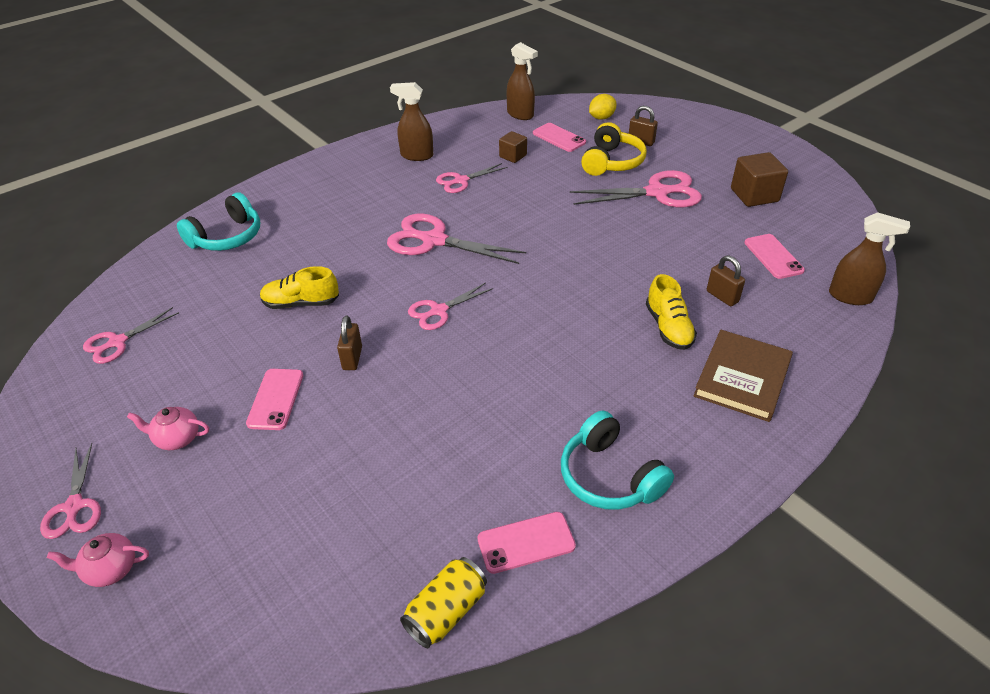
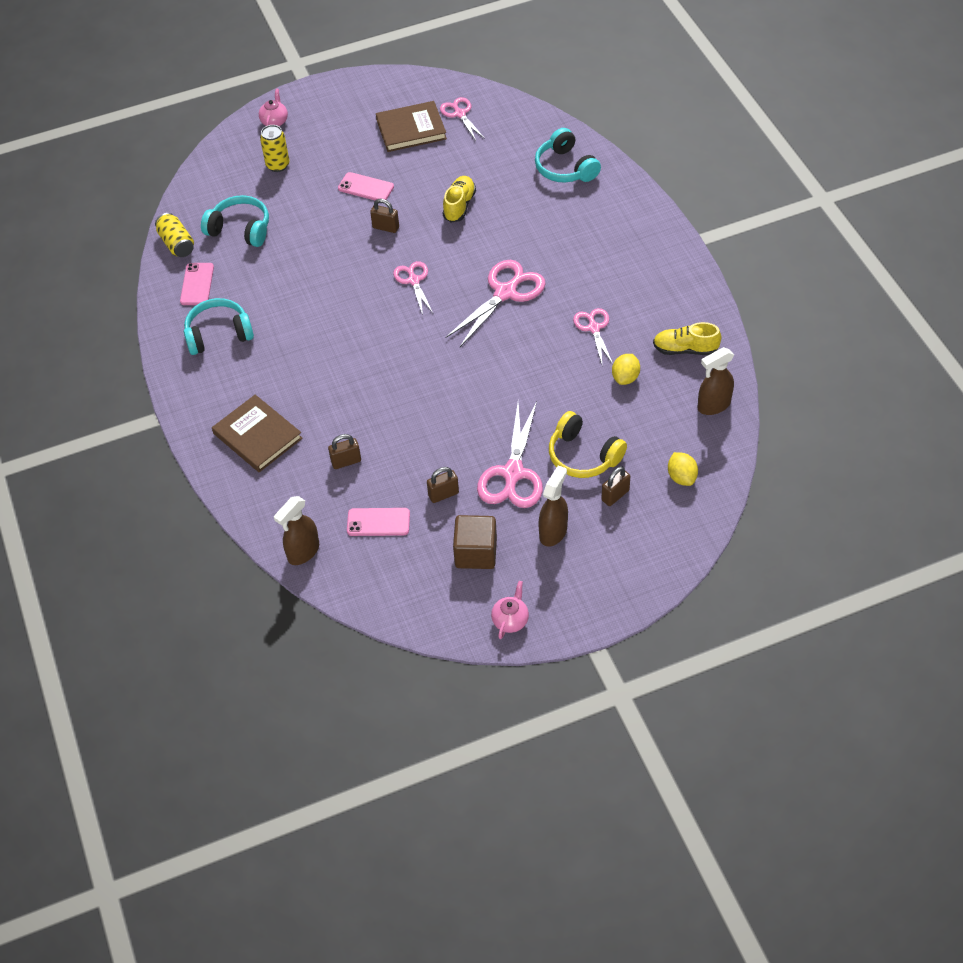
camera: 110 degrees right, 10 degrees up
pink scissors [40,443,101,539] -> none
pink teapot [127,407,209,450] -> pink teapot moved to [491,581,529,639]
brown spray bottle [390,82,433,161] -> brown spray bottle moved to [539,465,568,547]
brown cube [499,131,527,163] -> yellow lemon [612,354,640,385]
pink phone [533,123,586,152] -> none
yellow shoe [646,274,697,350] -> yellow shoe moved to [653,322,721,355]
none -> turquoise headphones [201,195,269,247]
none -> yellow can [260,125,289,172]
none -> brown book [376,101,447,152]
none -> brown padlock [427,467,459,503]

